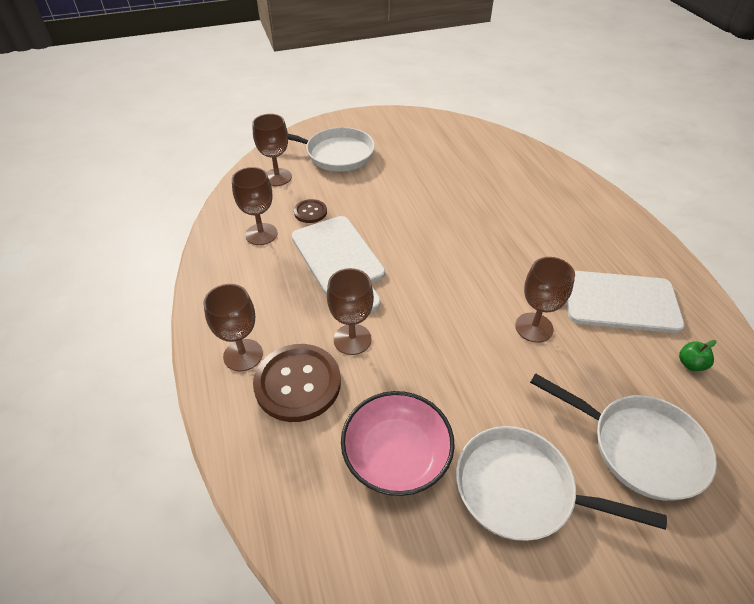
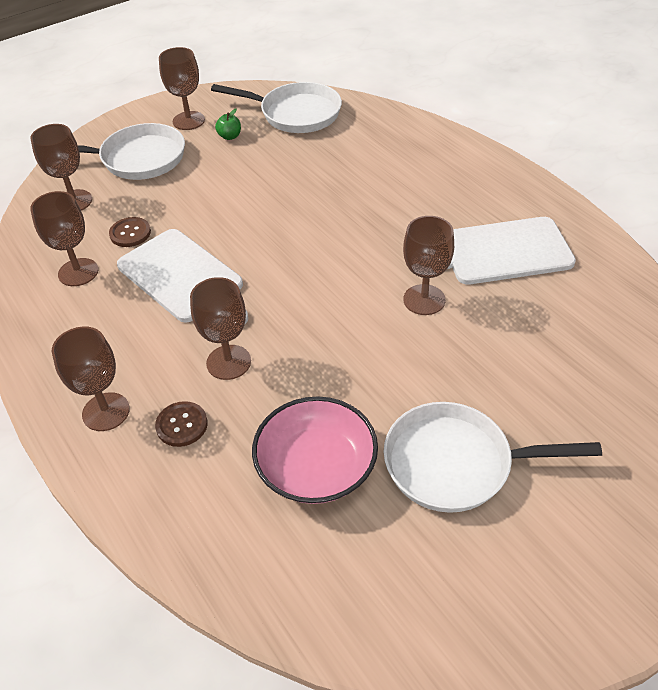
camera: 15 degrees left, 0 degrees up
brown button [253,344,341,422] -> brown button [155,401,208,447], size x0.51
white pan [530,373,717,501] -> white pan moved to [211,82,342,133]
green apple [679,340,716,371] -> green apple moved to [215,109,241,140]
none -> brown goblet [159,47,205,130]

